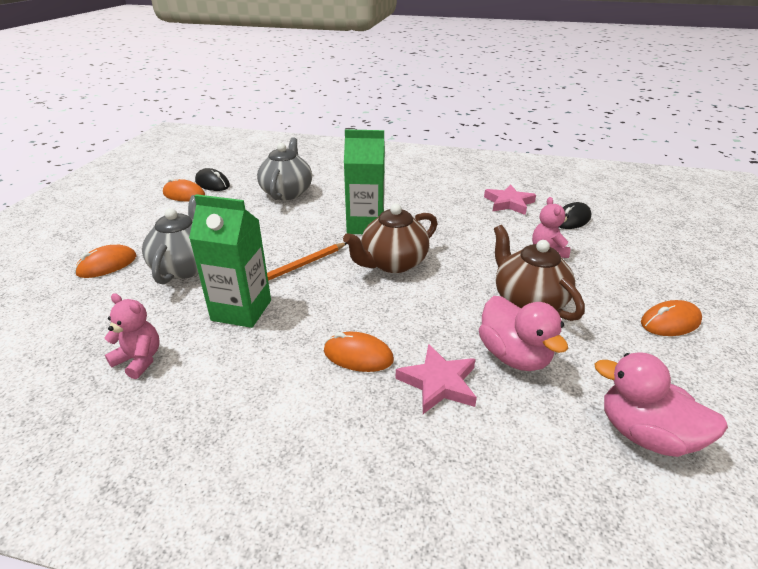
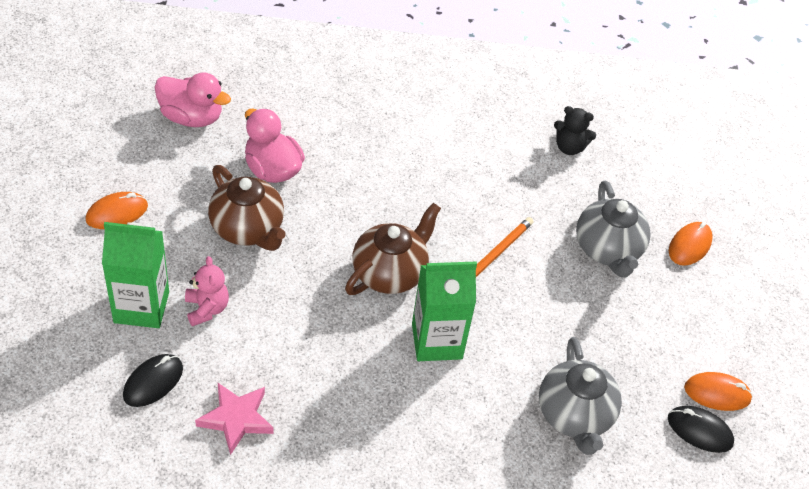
camera: 165 degrees right, 15 degrees up
pink teddy bear [104,293,159,379] -> black teddy bear [554,106,596,155]
green carton [189,194,271,328] -> green carton moved to [102,222,169,328]
orange mouse [324,332,394,372] -> none
pink star [396,344,477,414] -> none

